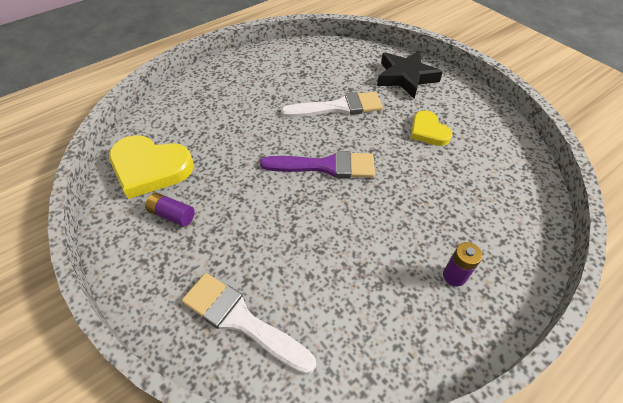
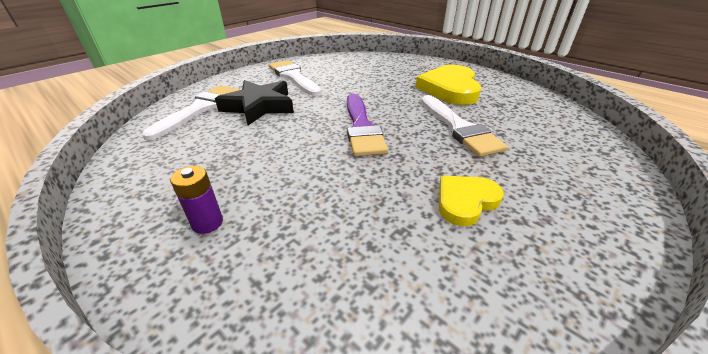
camera: 80 degrees right, 15 degrees down
yellow heart [109,135,194,199] -> yellow heart moved to [416,65,481,105]
purple battery [145,193,195,226] -> white brush [269,60,322,96]
black star [377,50,443,99] -> black star moved to [215,80,294,125]

